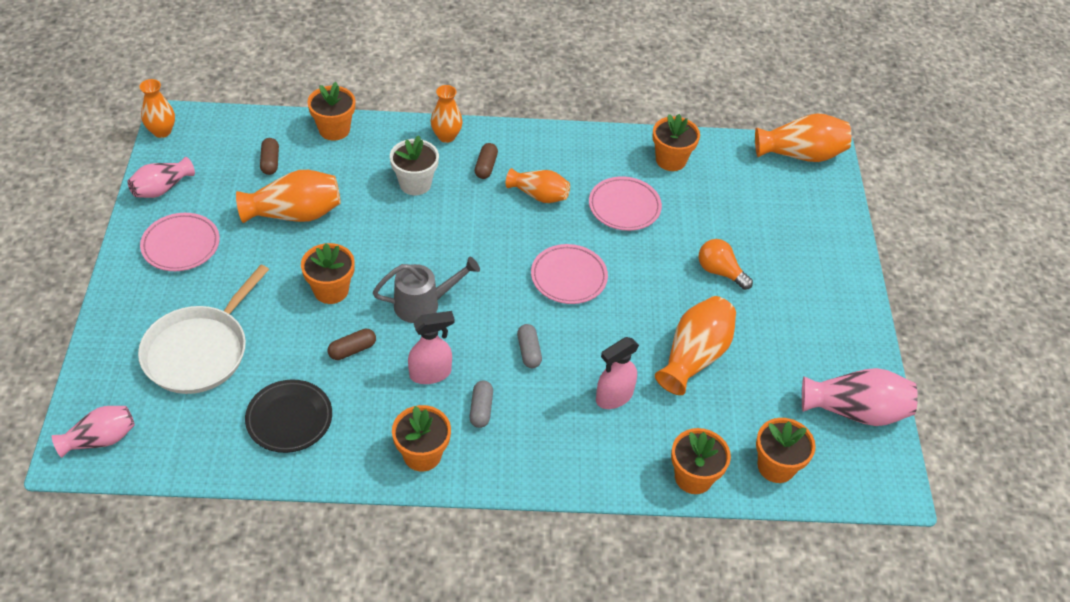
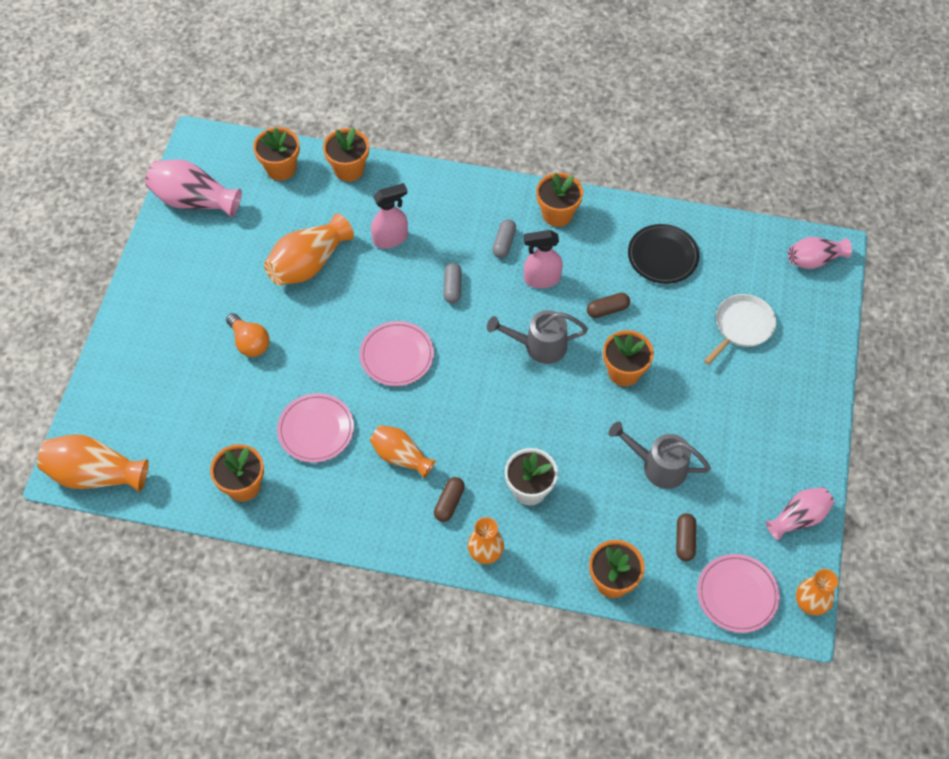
camera: 165 degrees left, 10 degrees up
white pan [138,265,269,394] -> white pan [704,294,776,365], size x0.65
pink plate [140,213,220,271] -> pink plate moved to [697,554,780,633]
orange vase [236,170,340,223] -> grey watering can [609,421,711,489]

